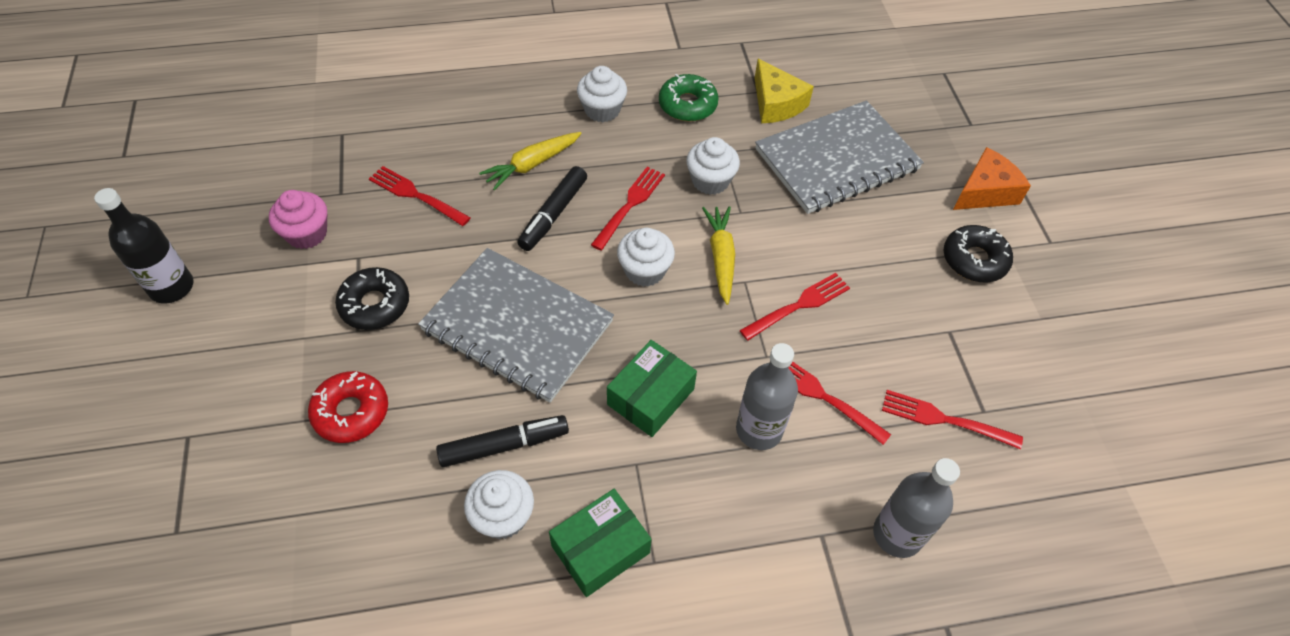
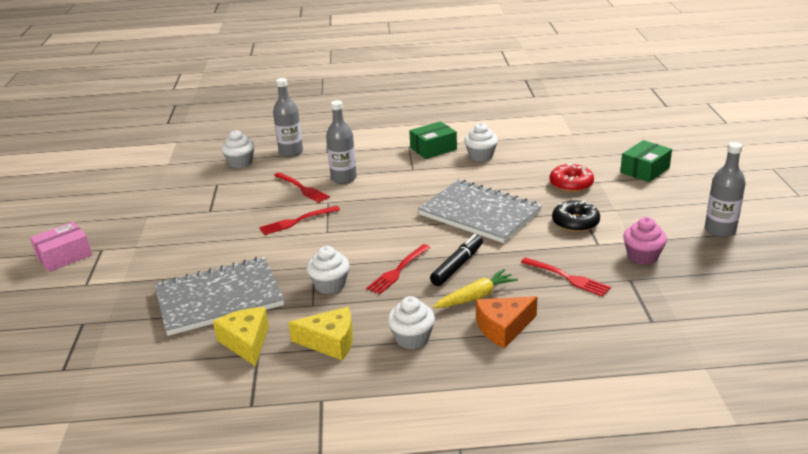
camera: 170 degrees left, 25 degrees down
black bottle [94,188,193,303] -> grey bottle [705,142,745,237]
black marker [436,415,569,467] -> none
green box [607,340,697,437] -> green box moved to [620,140,672,182]
white cupcake [617,228,675,287] -> white cupcake moved to [221,130,255,168]
green donut [659,74,719,122] -> yellow cheese [288,307,353,360]
yellow carrot [702,206,735,305] -> none
red fork [882,390,1023,449] -> none
black donut [944,225,1013,282] -> none
orange cheese [953,147,1031,210] -> orange cheese moved to [476,296,538,348]
none -> pink box [30,222,92,272]

